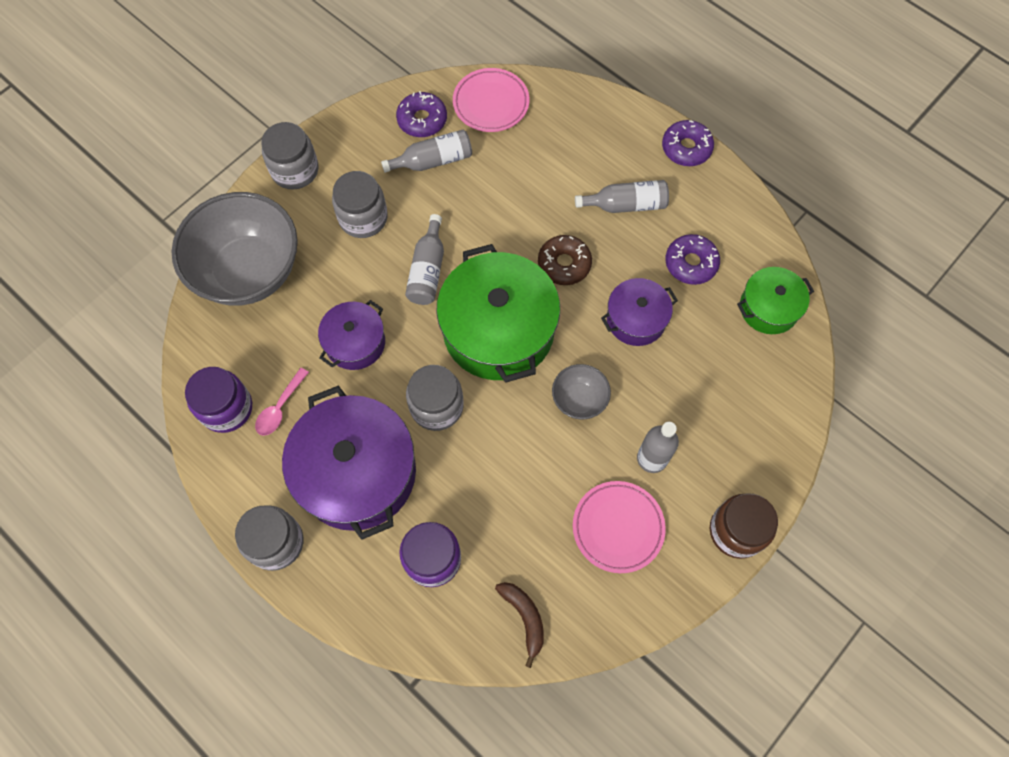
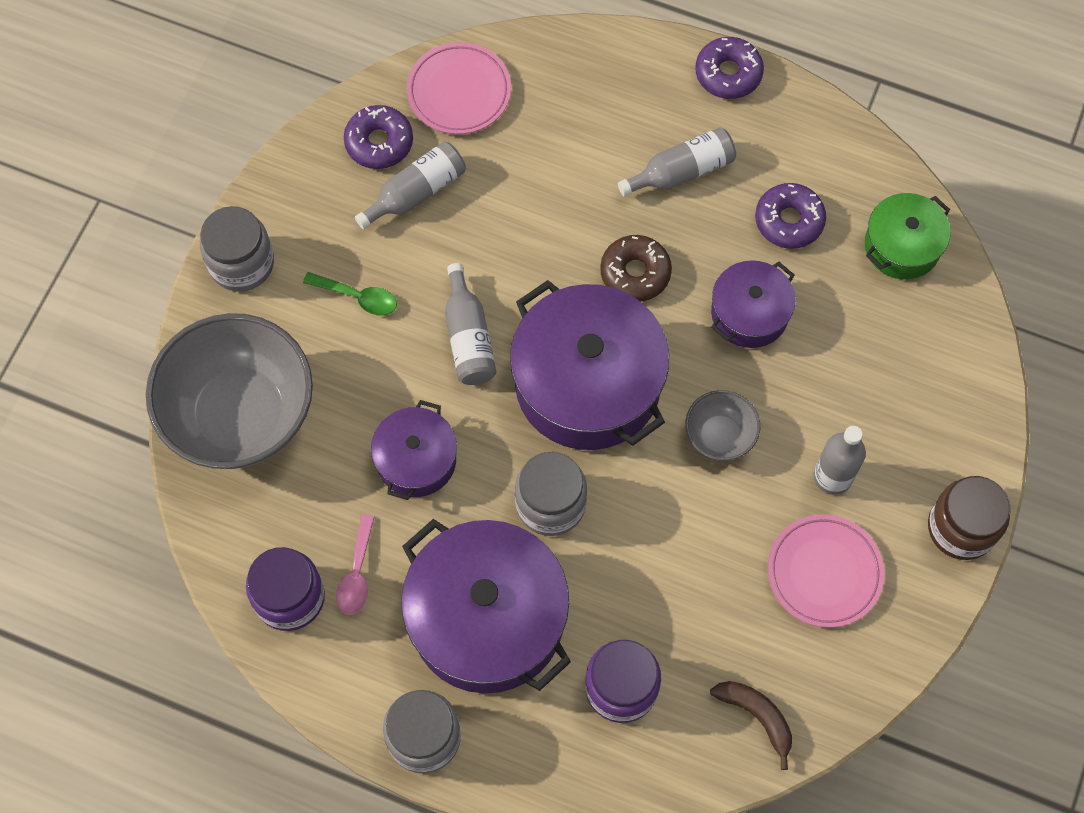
camera: 20 degrees left, 0 degrees up
grey jar [332,171,388,238] -> green spoon [303,272,397,315]
green pot [436,244,560,383] -> purple pot [510,280,669,450]

